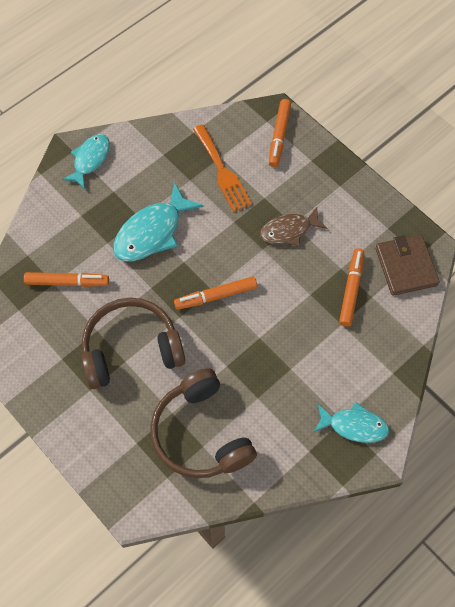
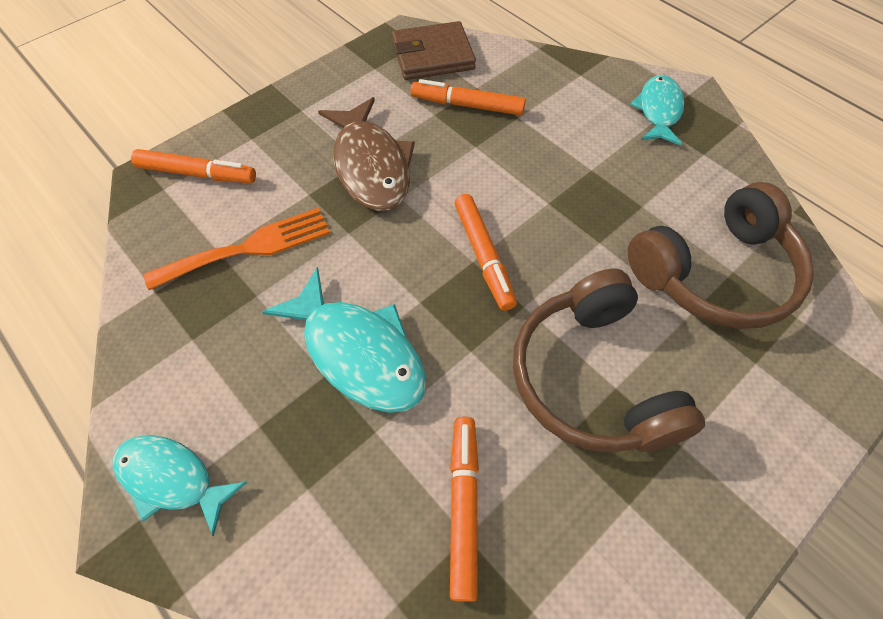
camera: 90 degrees left, 5 degrees down
brown fish [260,207,327,246] -> brown fish [318,97,415,211], size x1.52

